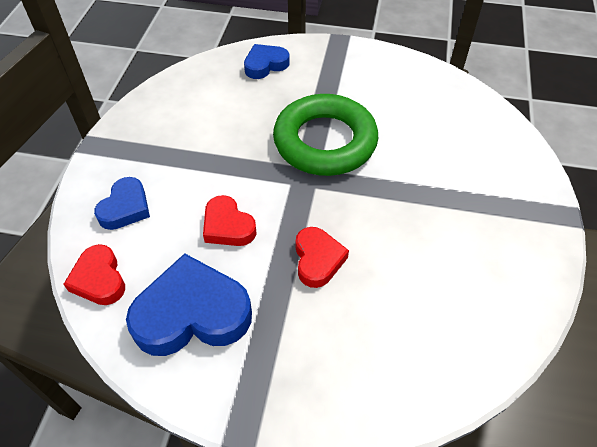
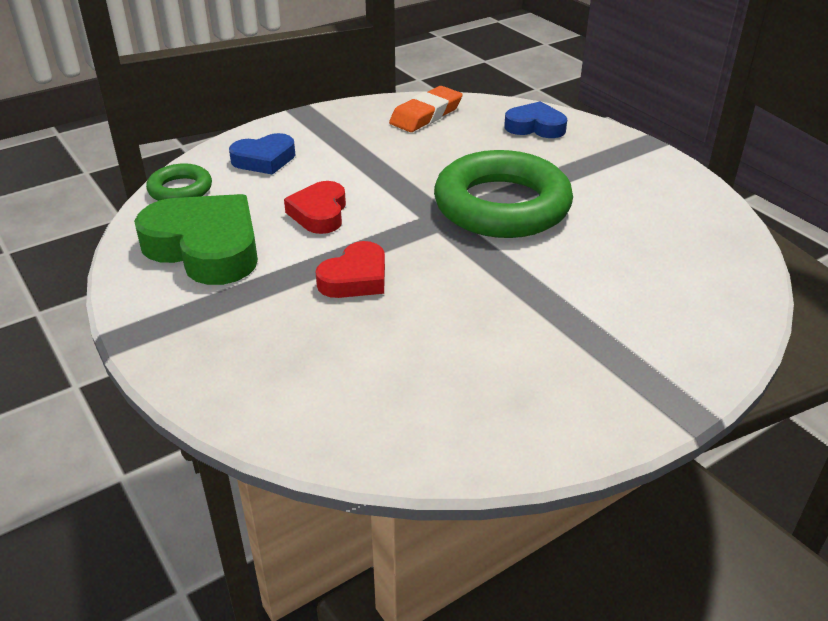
camera: 45 degrees right, 15 degrees down
red heart [64,244,125,305] -> green ring [146,163,212,201]
blue heart [126,253,252,356] -> green heart [134,194,258,285]
none -> orange eraser [389,86,463,132]

